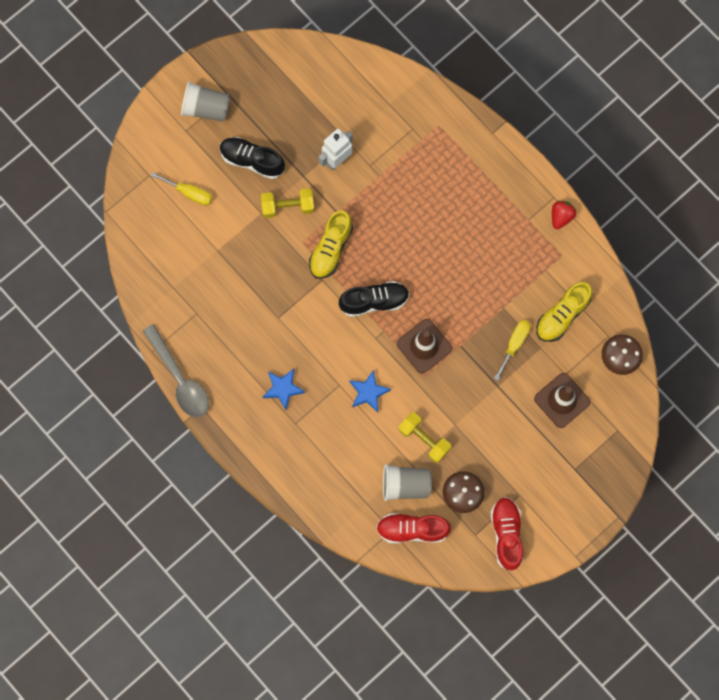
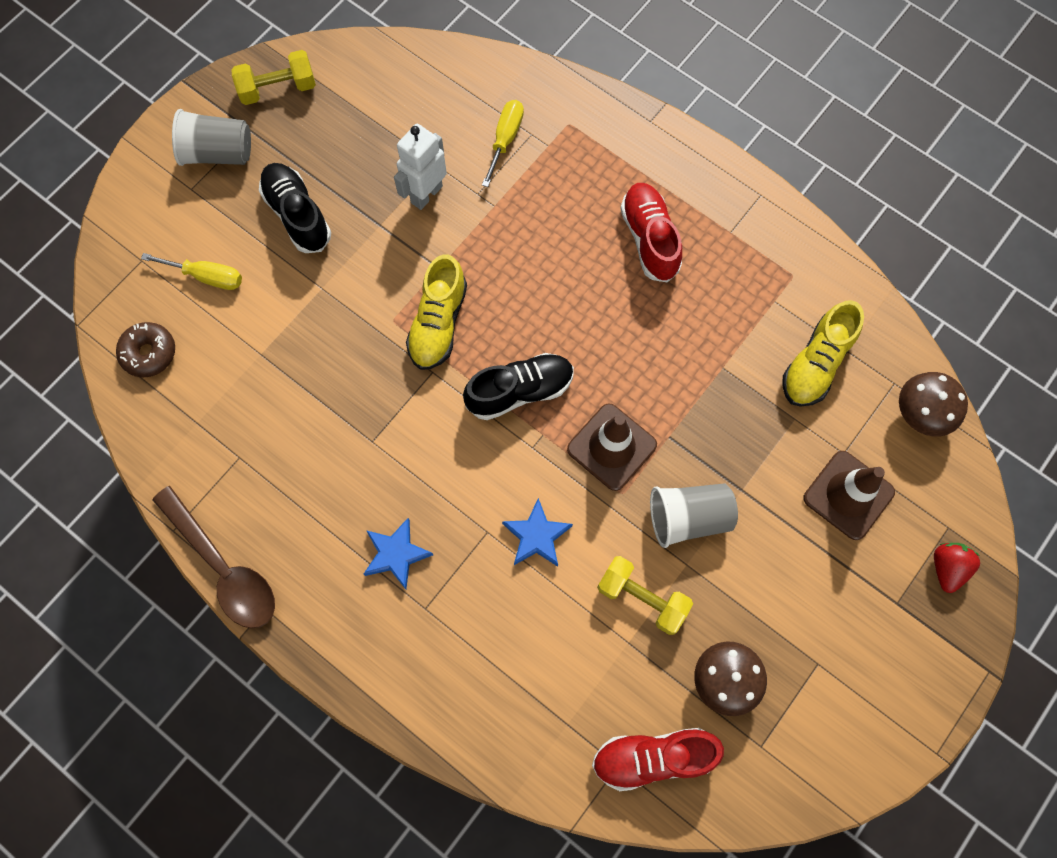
camera: 10 degrees left, 5 degrees down
grey spoon [143,324,209,417] -> brown spoon [152,486,275,628]
black shoe [220,137,285,179] -> black shoe turned 45 degrees clockwise [259,163,331,253]
yellow dumbbell [261,188,314,218] -> yellow dumbbell moved to [231,50,316,105]
grey cup [383,464,432,501] -> grey cup moved to [650,483,738,548]
red shoe [491,497,523,571] -> red shoe moved to [620,183,682,283]
yellow screwdriver [494,320,531,381] -> yellow screwdriver moved to [482,100,524,187]
red strawberry [552,201,576,229] -> red strawberry moved to [934,543,980,593]
none -> brown donut [116,322,175,377]

